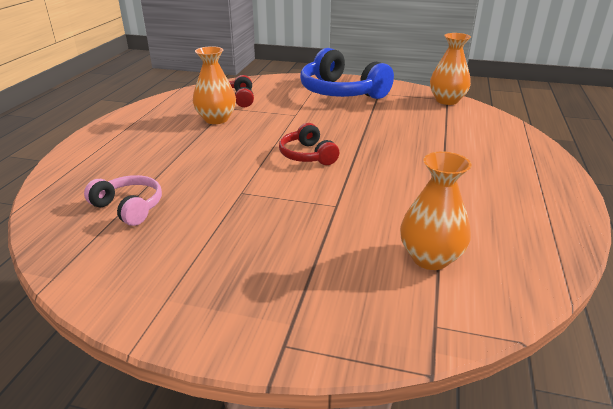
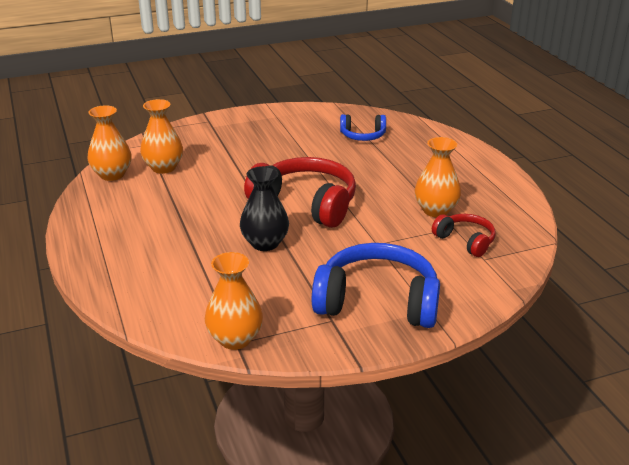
camera: 145 degrees right, 0 degrees up
pink headphones [84,175,162,226] -> blue headphones [340,114,386,141]
red headphones [279,123,339,165] -> red headphones [244,157,356,228], size x1.88
none -> orange vase [87,105,132,181]
none -> black vase [240,166,289,251]

